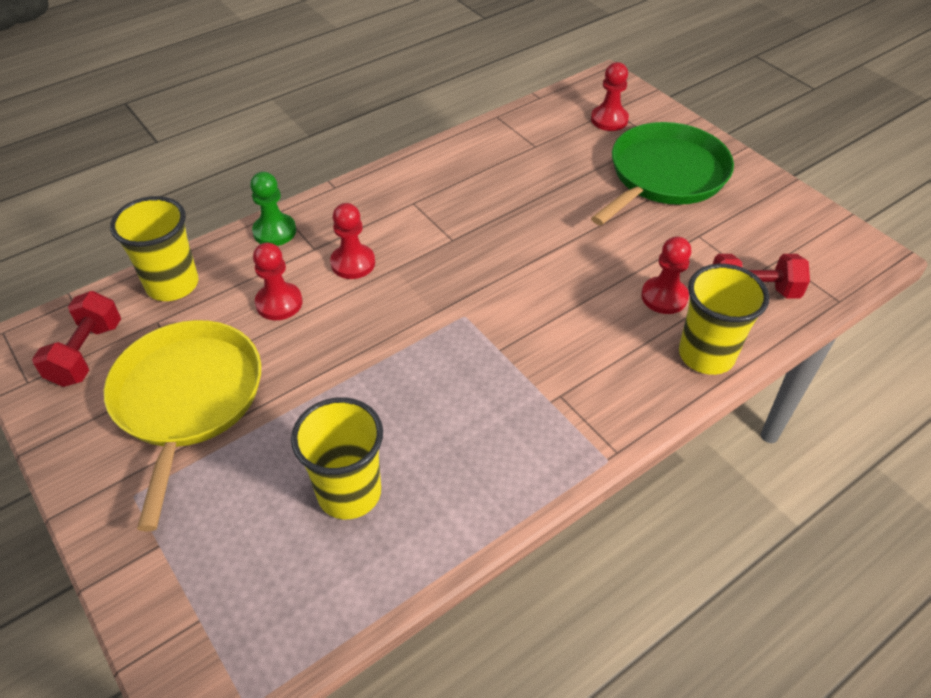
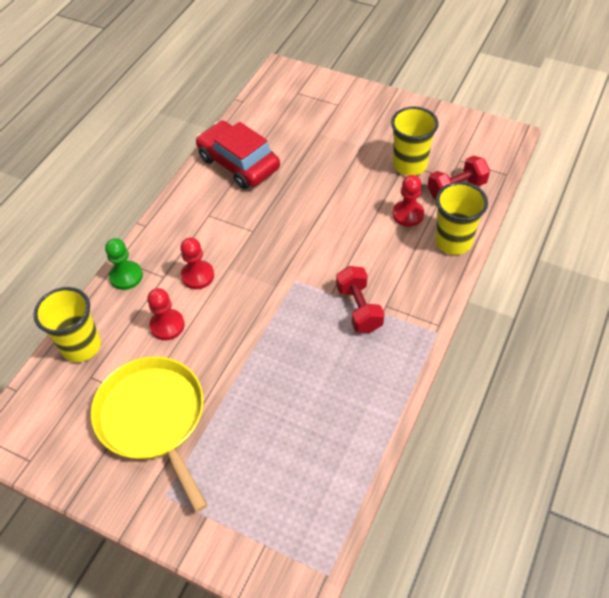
camera: 25 degrees left, 5 degrees up
red dumbbell [32,291,121,387] -> red dumbbell moved to [336,266,385,333]
yellow cup [291,397,383,519] -> yellow cup moved to [391,107,439,176]
red pawn [591,62,629,131] -> none
green pan [591,122,734,226] -> none
none -> red car [196,121,280,189]

